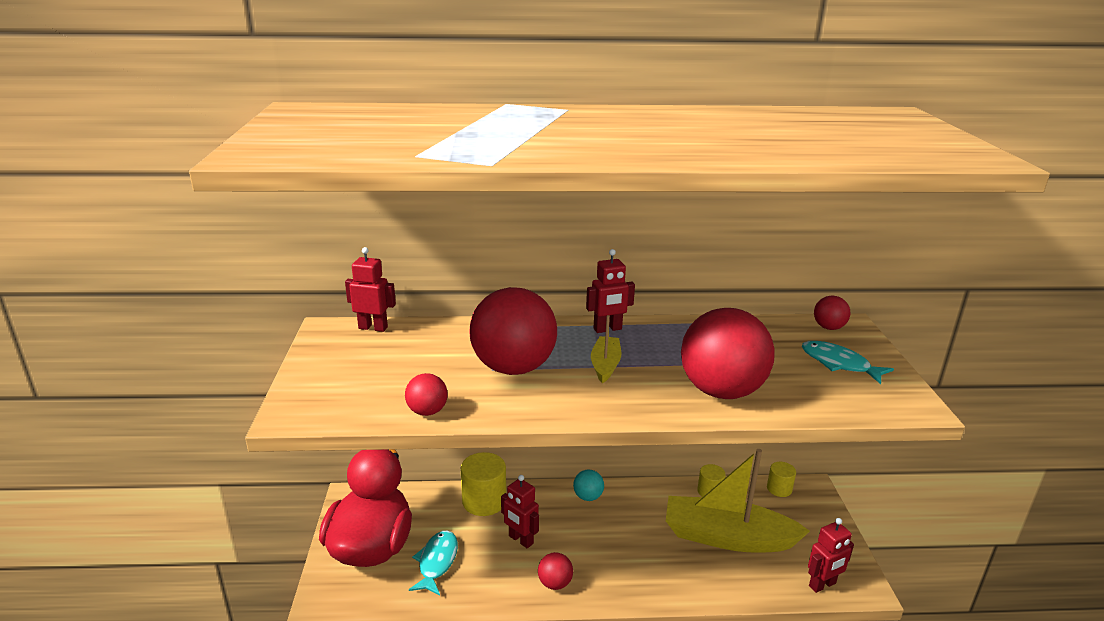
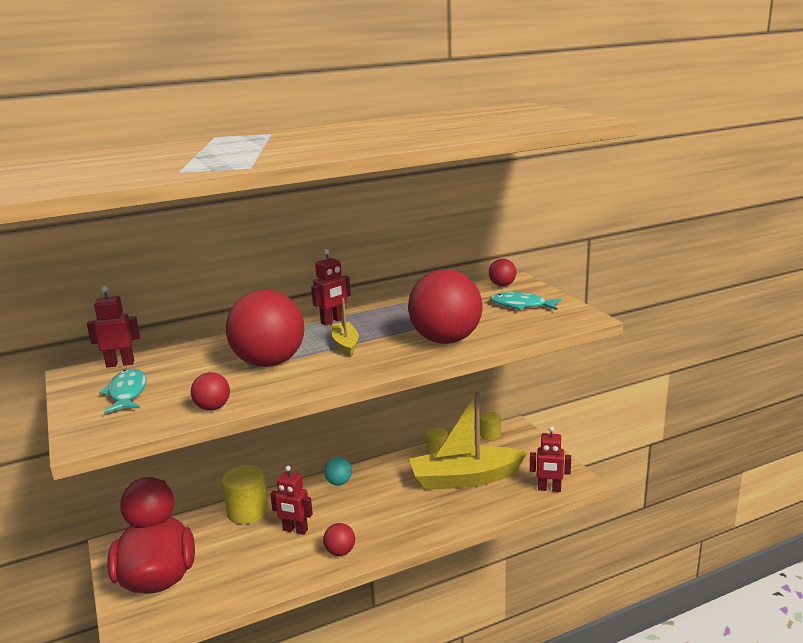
camera: 20 degrees left, 5 degrees down
turquoise fish [409,531,458,595] -> turquoise fish moved to [99,369,146,413]
red robot [808,518,854,593] -> red robot turned 60 degrees clockwise [530,426,571,492]

